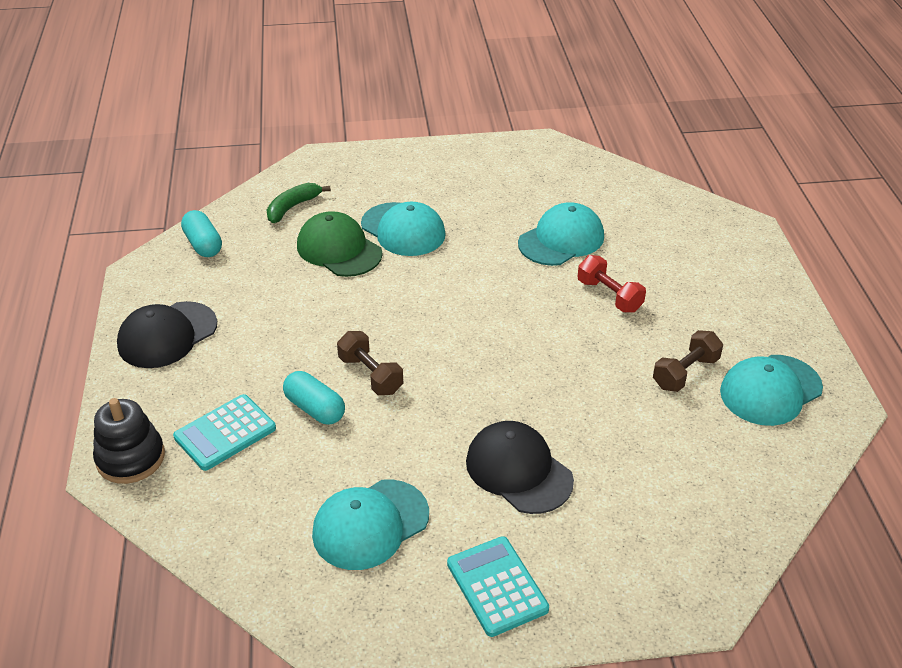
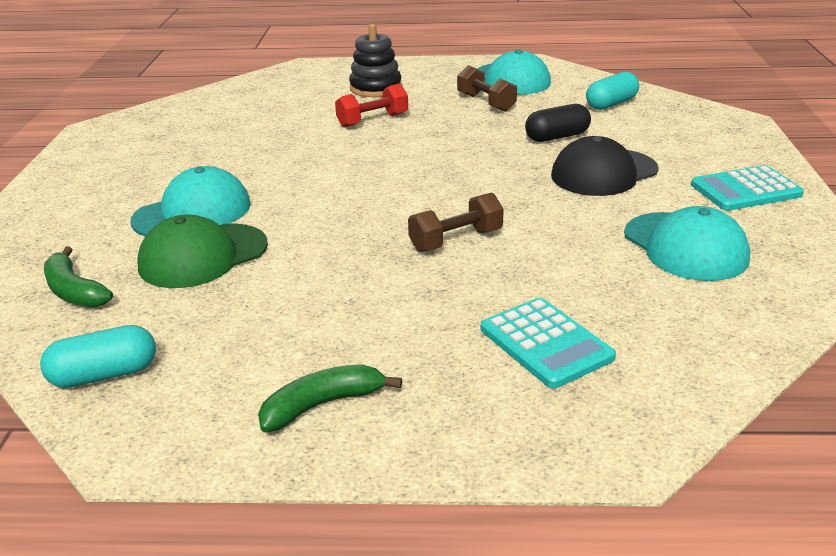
camera: 80 degrees left, 10 degrees down
black stacking toy [93,398,165,484] -> black stacking toy moved to [349,24,402,97]
black cap [117,301,217,368] -> green banana [258,364,402,432]
turquoise capsule [283,371,345,425] -> turquoise capsule moved to [586,72,639,110]
turquoise cap [518,202,604,266] -> none
none -> black capsule [525,104,591,142]

